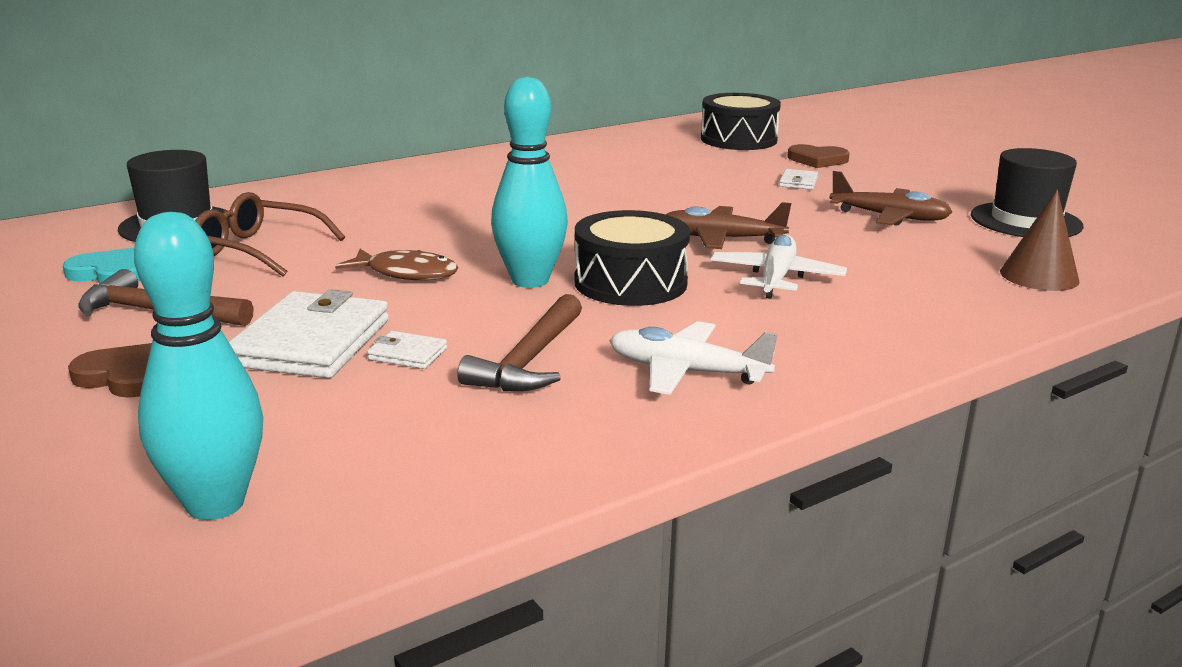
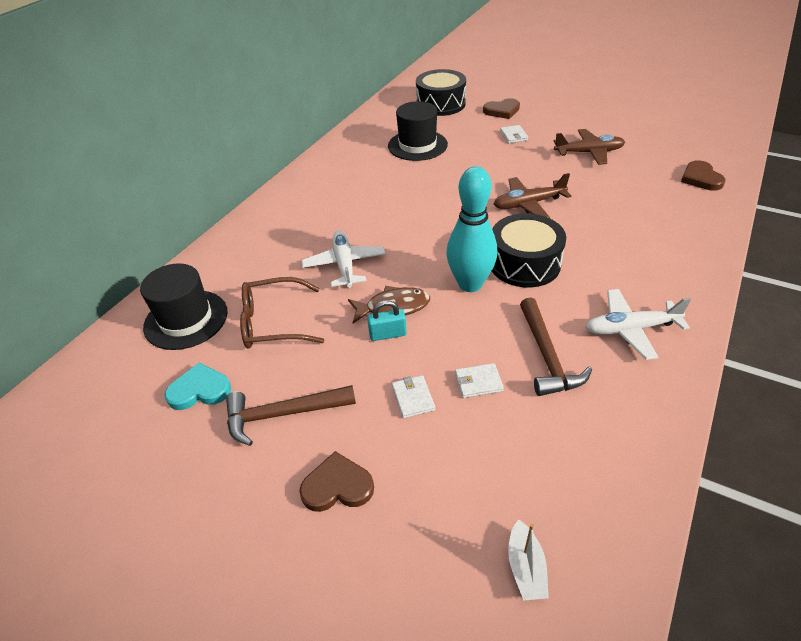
camera: 25 degrees left, 20 degrees up
turquoise bowling pin [134,212,263,520] -> white boat [508,519,549,601]
white wallet [229,289,389,378] -> white wallet [392,375,435,419], size x0.45
white plane [710,235,847,298] -> white plane moved to [302,230,386,288]
black hat [971,148,1084,237] -> black hat moved to [388,101,448,161]
brown cone [1000,189,1080,291] -> brown heart [681,160,726,191]
none -> turquoise padlock [367,300,407,341]

